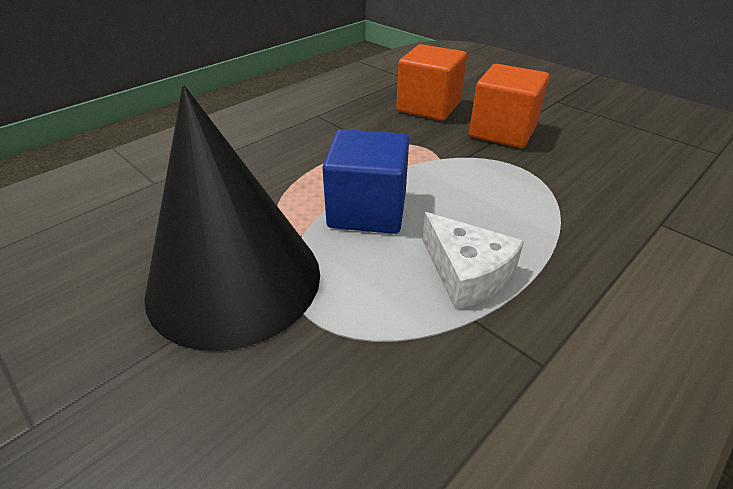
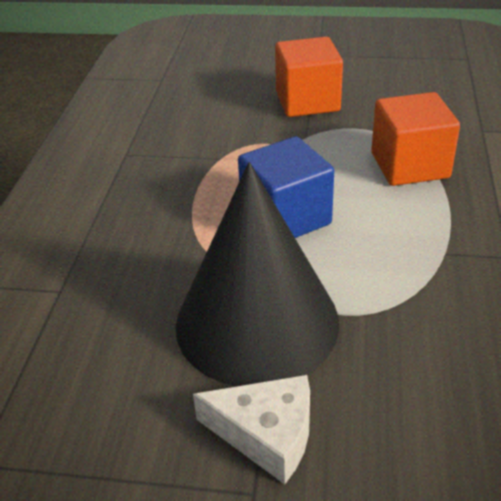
camera: 35 degrees left, 0 degrees up
orange cube [396,44,467,121] -> orange cube moved to [371,92,460,186]
white cheese [422,212,524,310] -> white cheese moved to [193,375,310,484]

